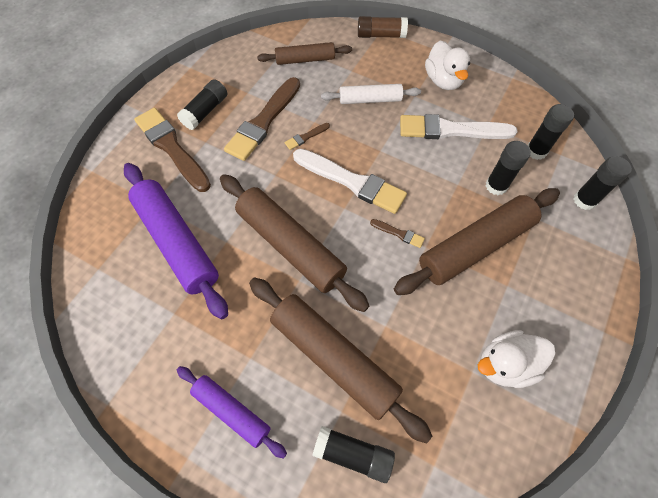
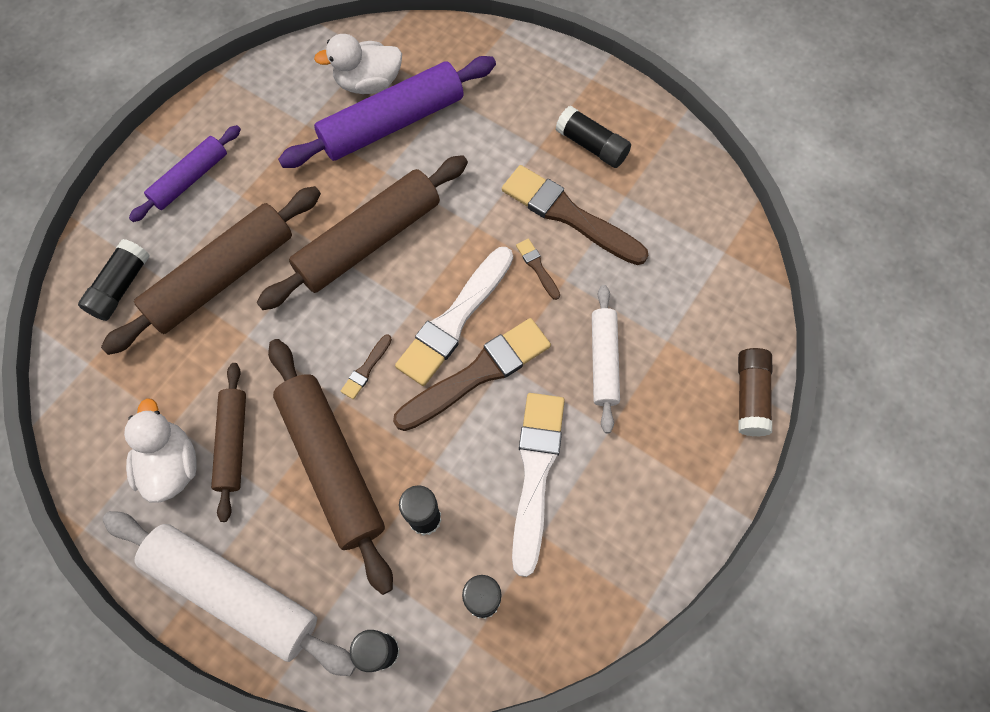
camera: 95 degrees right, 5 degrees up
brown brush [134,108,211,192] -> brown brush moved to [393,318,551,431]
brown rolling pin [257,42,352,65] -> brown rolling pin moved to [211,363,246,522]
white duck [425,40,470,90] -> white duck moved to [314,34,402,94]
none -> white rolling pin [102,511,356,676]

